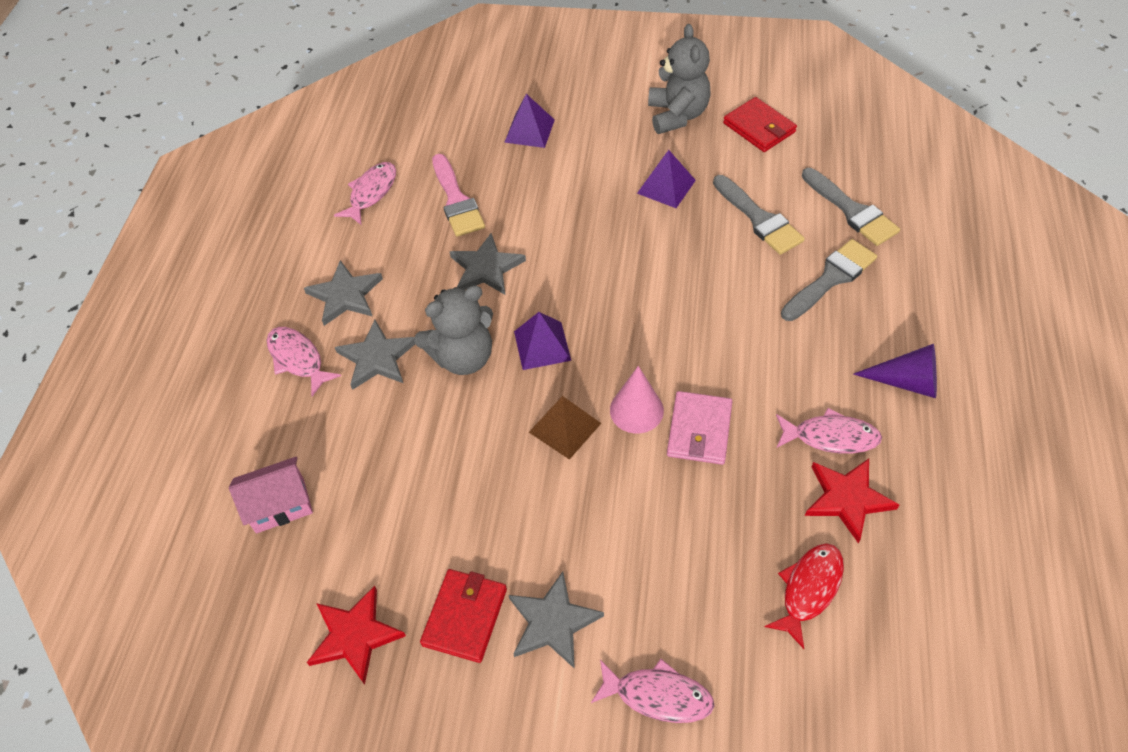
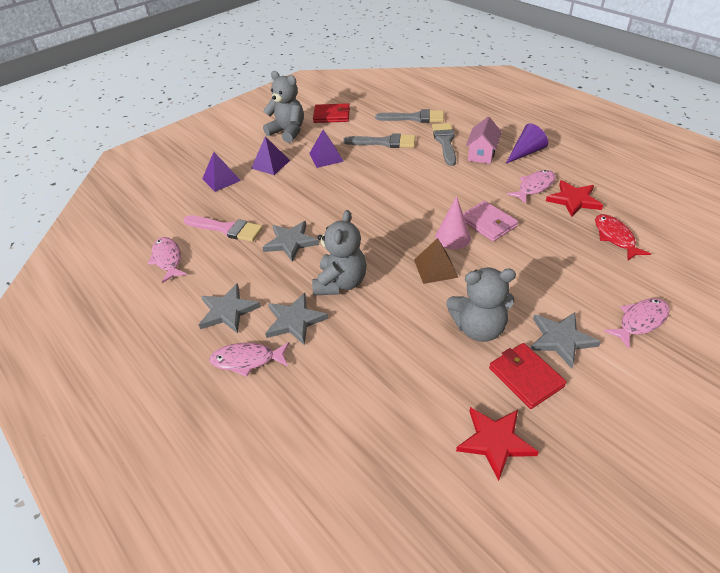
camera: 50 degrees left, 10 degrees down
pink house [229,457,313,533] -> pink house moved to [466,117,502,164]
purple pyramid [514,312,571,370] -> purple pyramid moved to [251,136,290,175]
none -> grey teddy bear [446,268,516,342]

